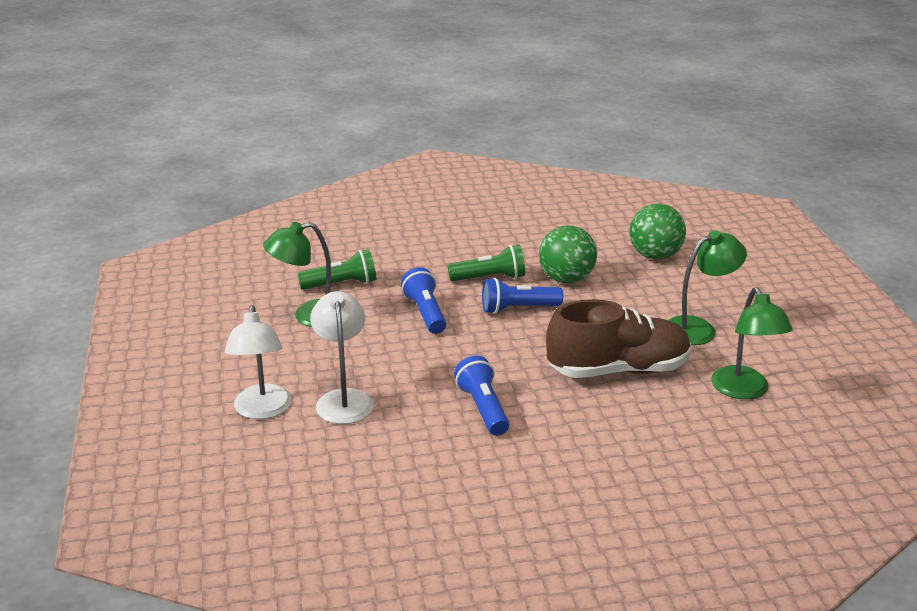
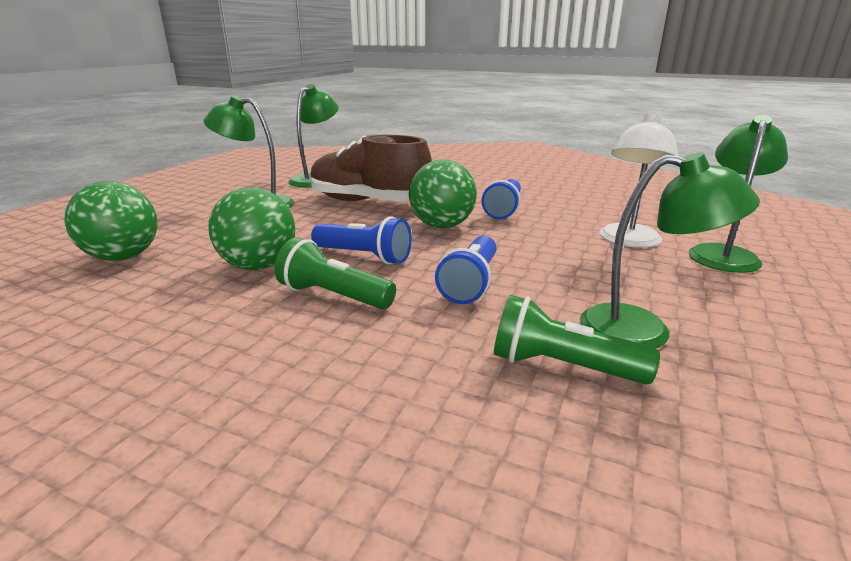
camera: 145 degrees left, 5 degrees down
white lamp [225,305,292,419] -> green lamp [688,115,788,273]
none -> green ball [409,159,477,228]

